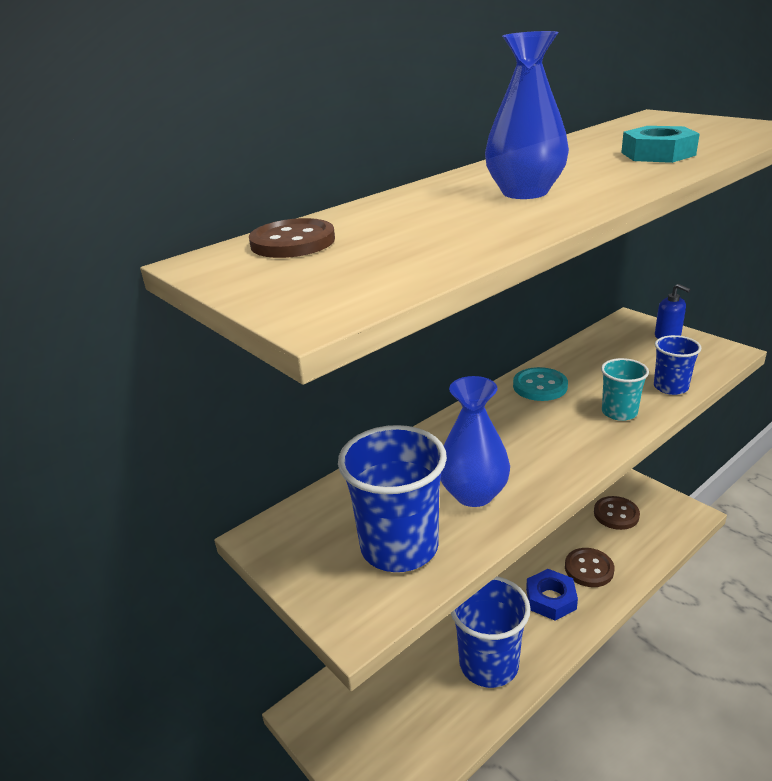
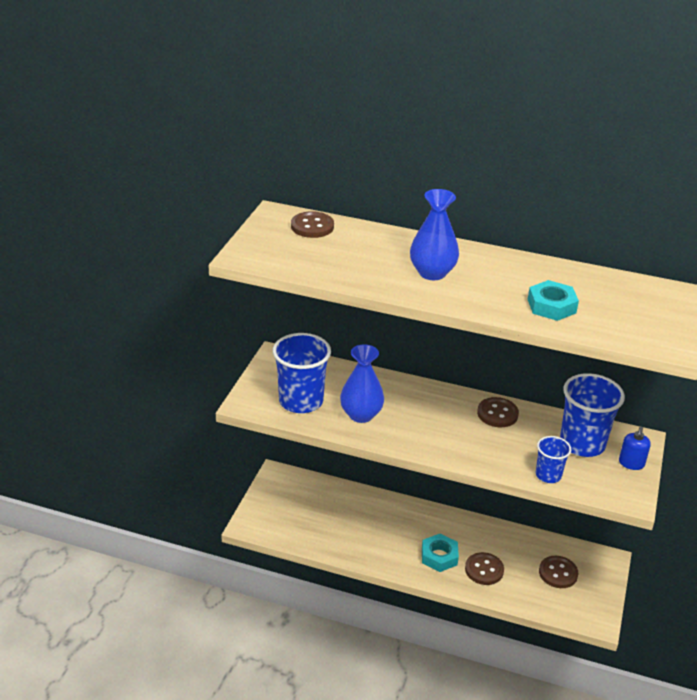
camera: 55 degrees right, 5 degrees up
blue cup [451,576,531,688] -> blue cup moved to [560,373,625,457]
turquoise button [513,367,568,401] -> brown button [477,397,519,427]
blue nut [526,569,578,621] -> turquoise nut [422,534,459,572]
turquoise cup [601,358,649,421] -> none

